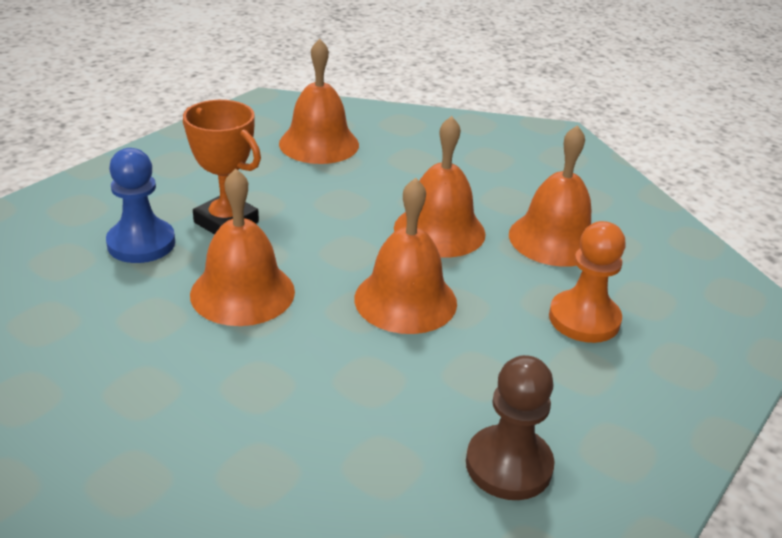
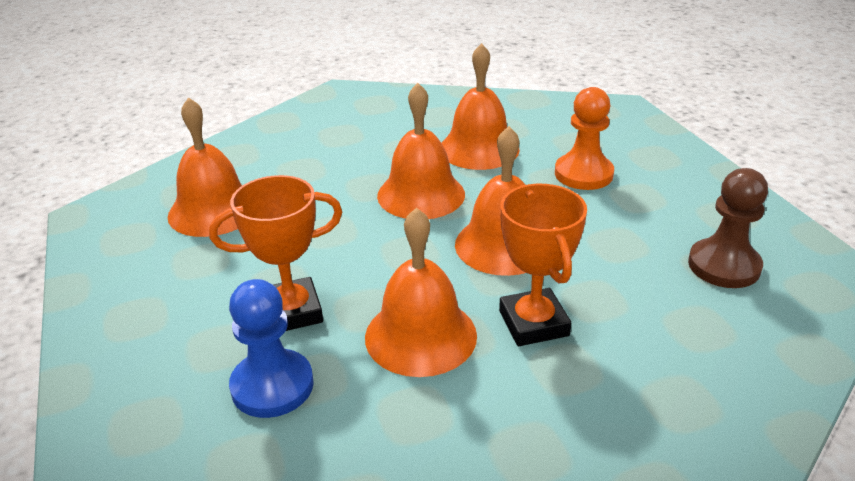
camera: 55 degrees left, 0 degrees up
none -> orange trophy [499,184,587,346]

